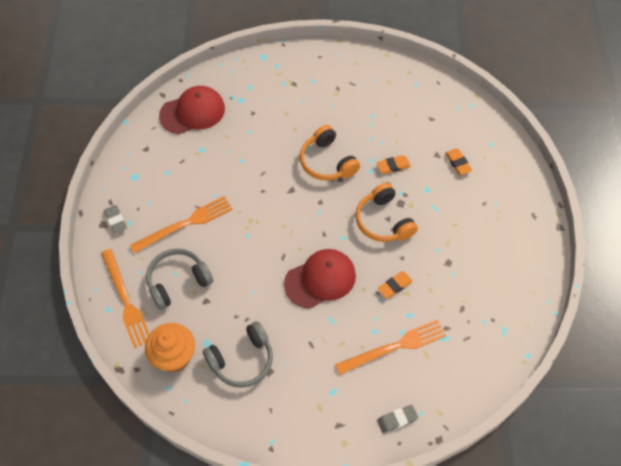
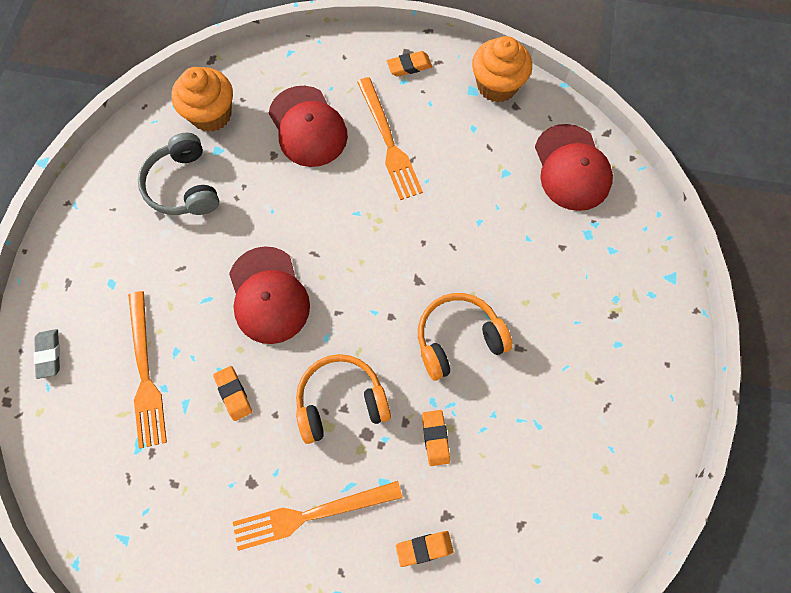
camera: 100 degrees right, 10 degrees up
orange fork [101,249,149,348] -> orange fork moved to [233,481,402,551]
grey eraser [104,205,127,234] -> orange eraser [387,51,432,77]
grey headphones [146,248,213,310] -> red cap [269,86,348,167]
none -> orange cupcake [472,36,532,102]

